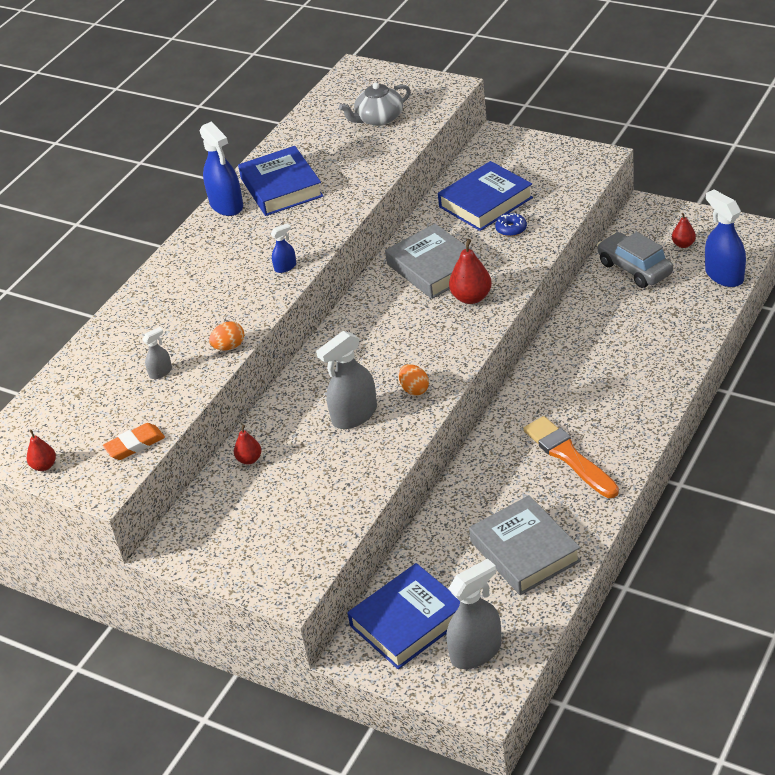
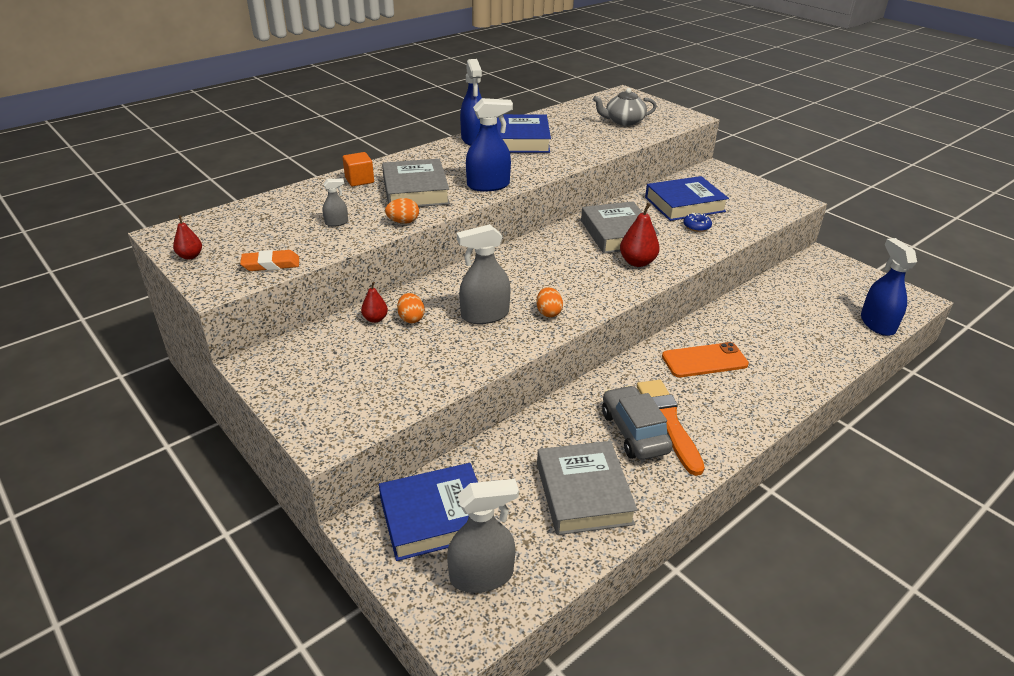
camera: 15 degrees right, 5 degrees down
blue spray bottle [271,223,296,273] -> blue spray bottle [466,98,513,191], size x2.03
grey car [597,232,673,288] -> grey car moved to [602,385,673,460]
red pear [672,213,696,248] -> none
none -> orange cube [343,152,374,186]
none -> grey book [382,159,450,207]
none -> orange egg [397,293,425,323]
none -> orange phone [662,342,749,377]

